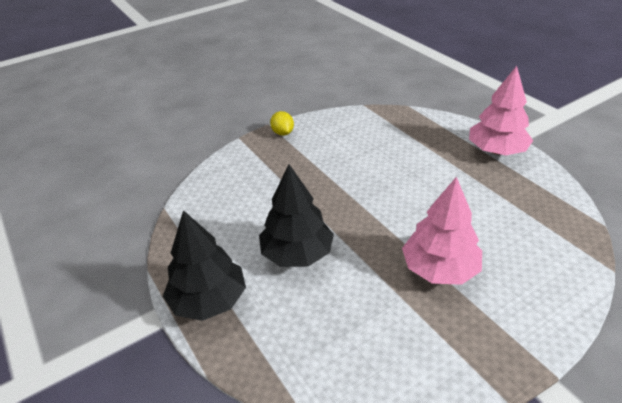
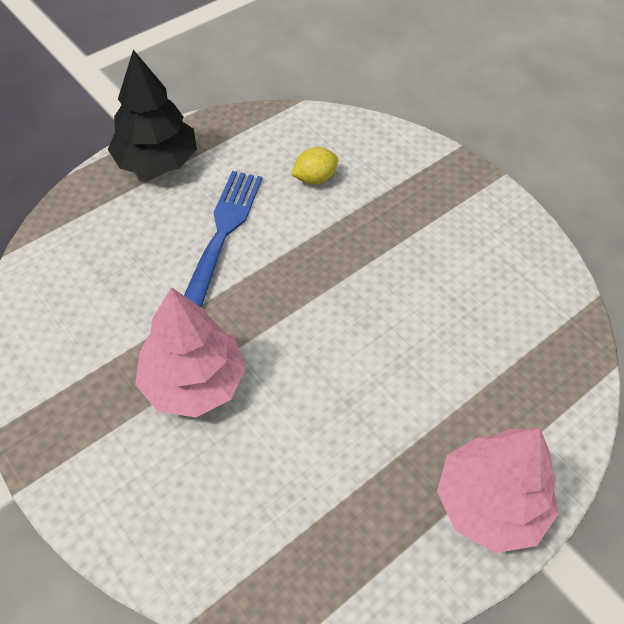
camera: 80 degrees right, 15 degrees up
black tree [259,164,334,267] -> blue fork [184,171,262,307]
yellow lemon [270,111,294,136] -> yellow lemon moved to [291,147,338,184]

